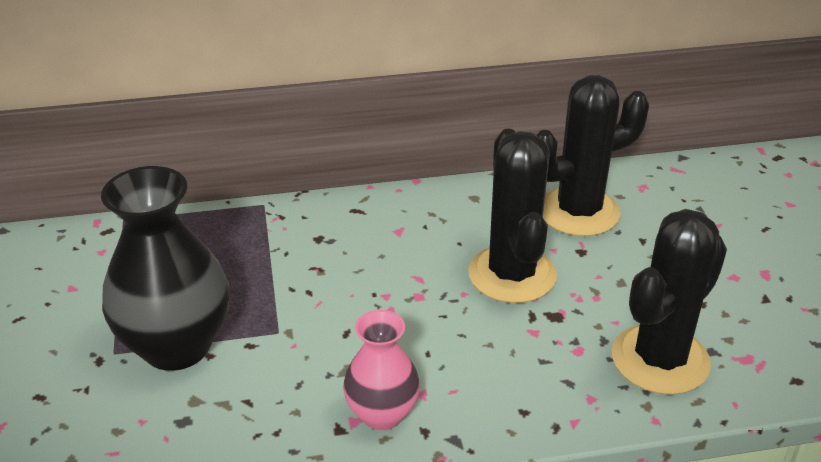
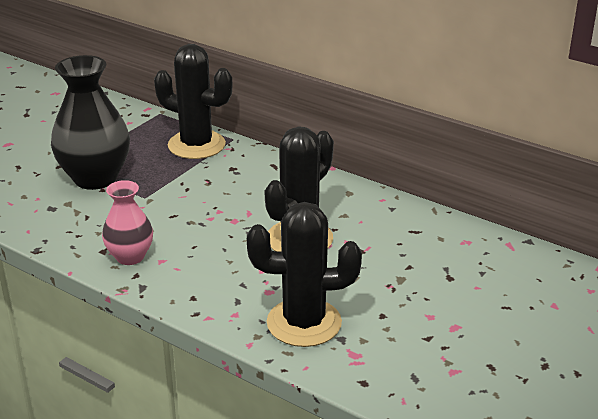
camera: 45 degrees right, 5 degrees down
black cactus [537,75,649,236] -> black cactus moved to [154,44,233,159]

